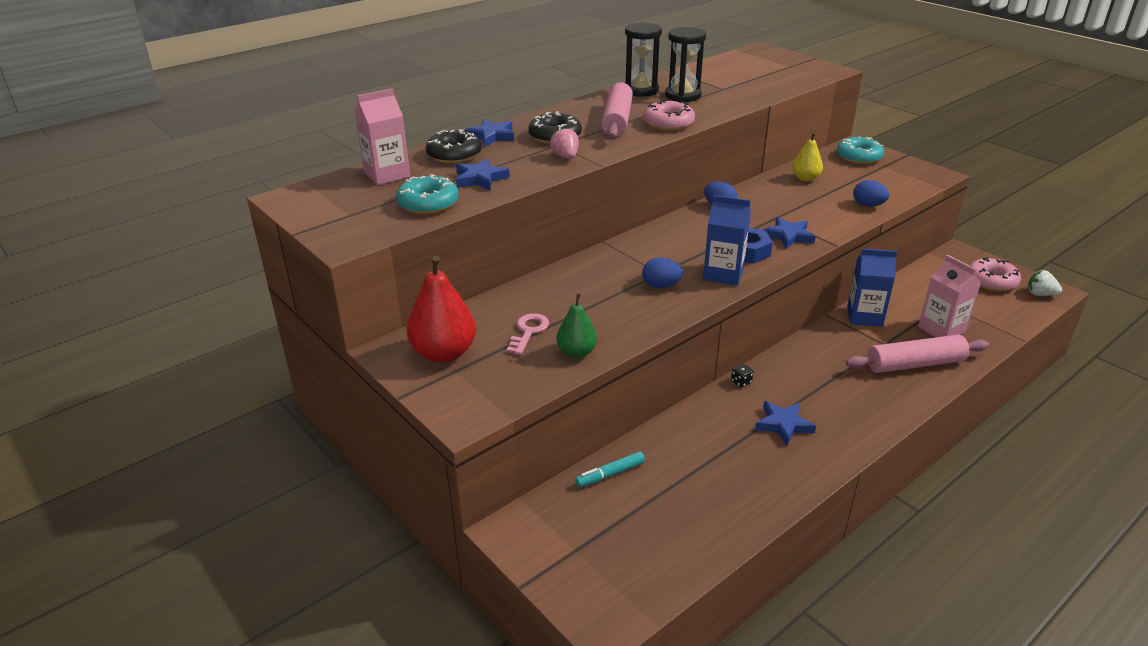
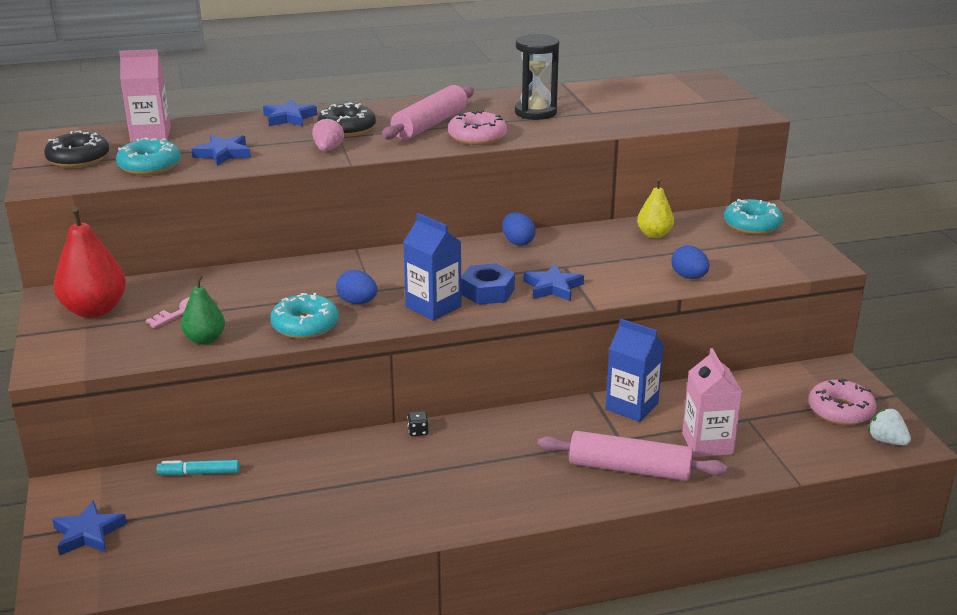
camera: 25 degrees right, 5 degrees down
black donut [426,129,482,164] -> black donut moved to [44,130,109,168]
black hourglass [625,22,662,97] -> none
blue star [755,401,816,446] -> blue star moved to [52,500,127,556]
none -> turquoise donut [270,293,339,339]

